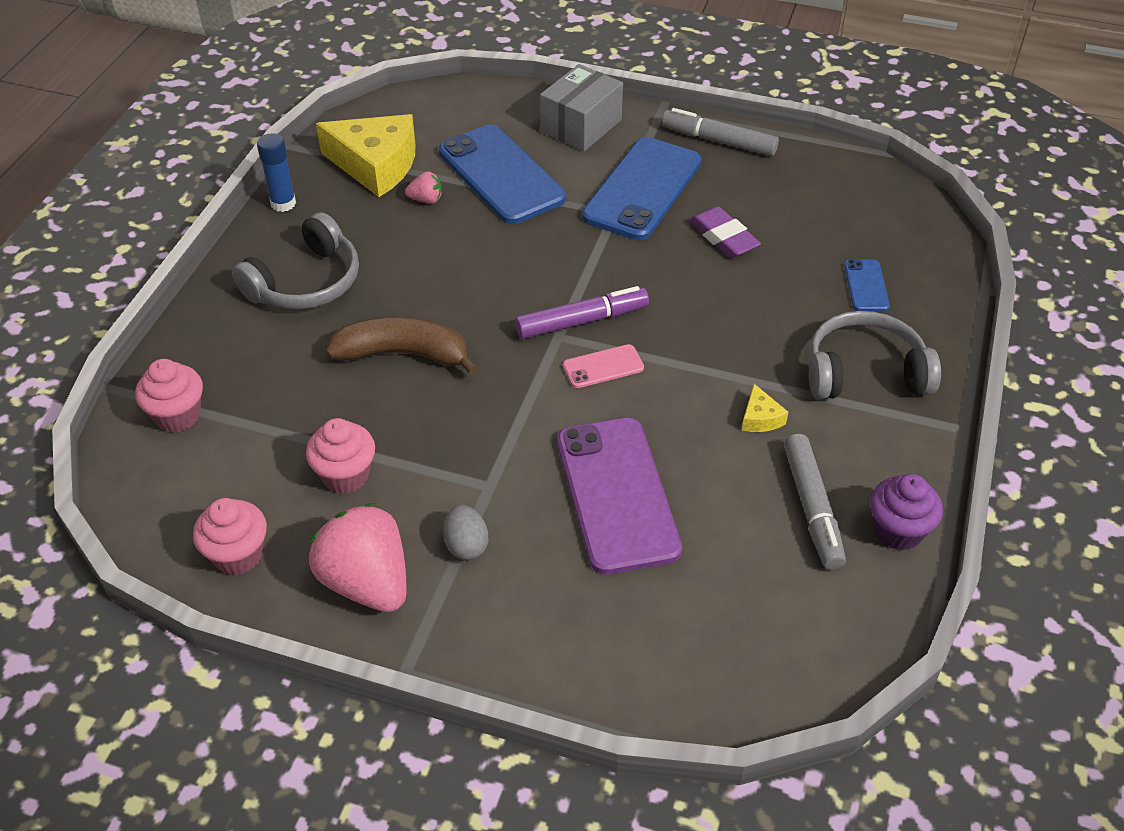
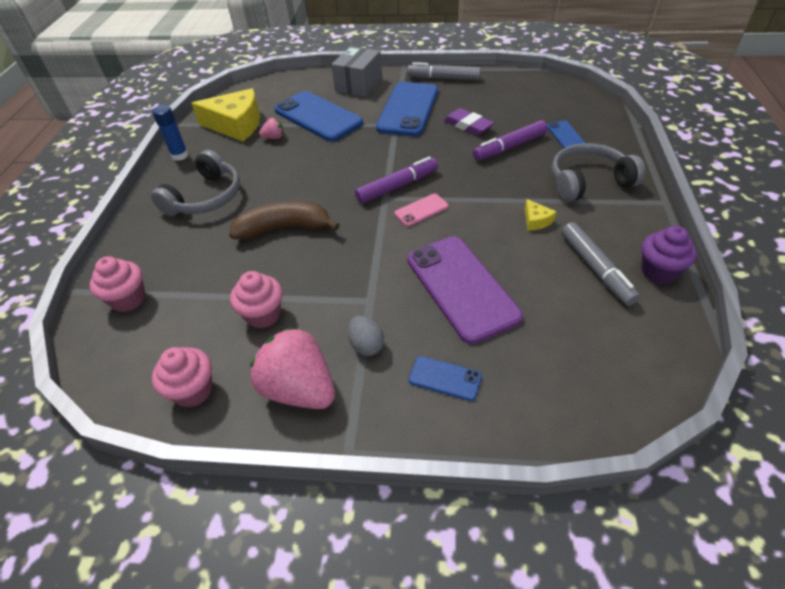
camera: 10 degrees left, 0 degrees up
none -> blue phone [409,356,482,401]
none -> purple marker [473,120,548,161]

